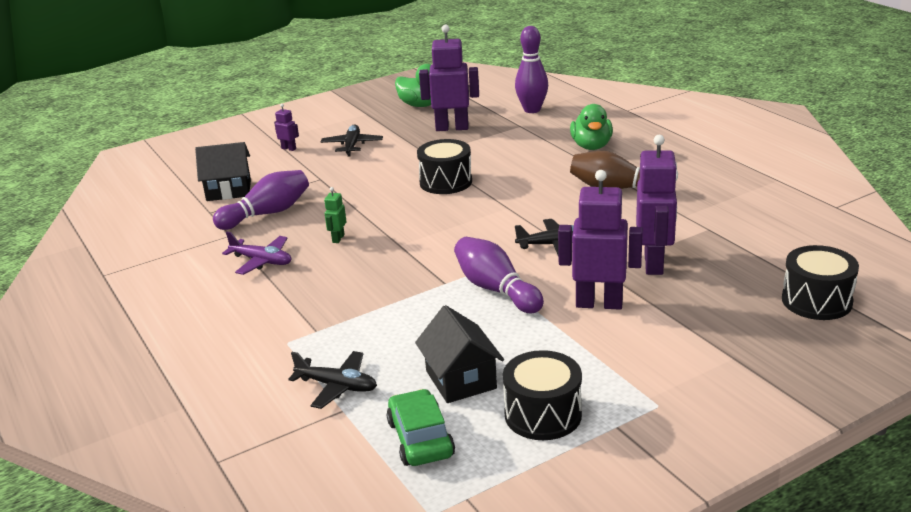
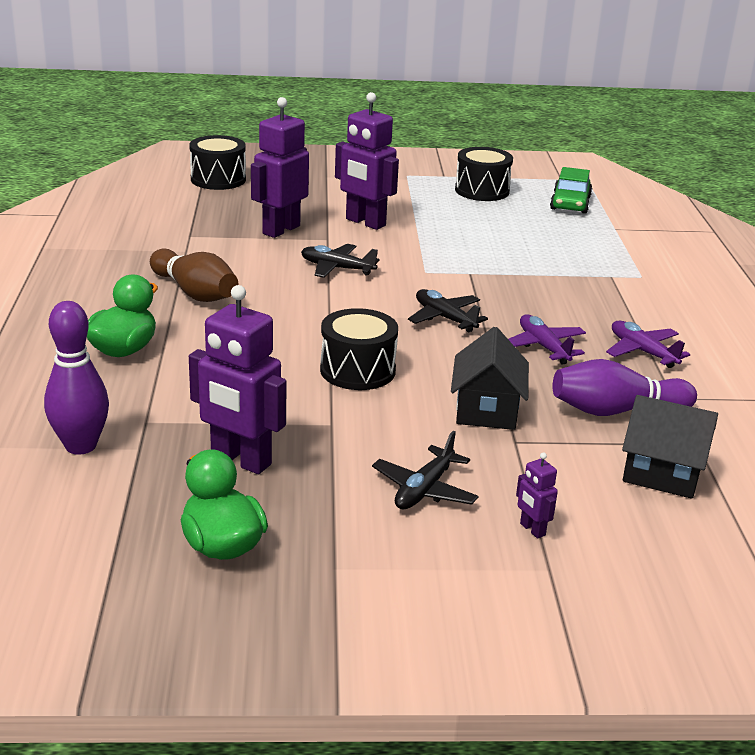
camera: 155 degrees left, 0 degrees up
black plane [288,351,377,409] -> black plane moved to [408,289,488,332]
green robot [324,187,346,243] -> purple plane [508,314,586,365]
black house [415,305,504,403] -> black house moved to [451,327,529,430]
purple bowling pin [454,237,544,313] -> none

